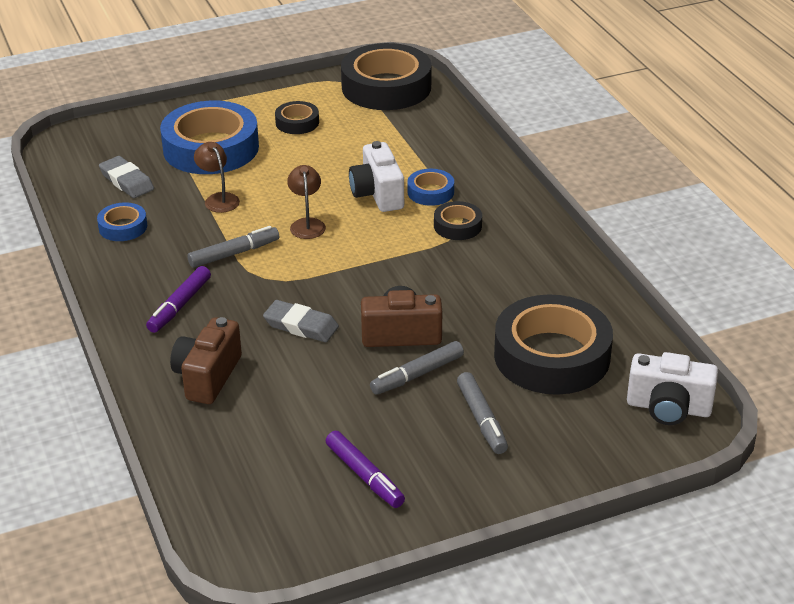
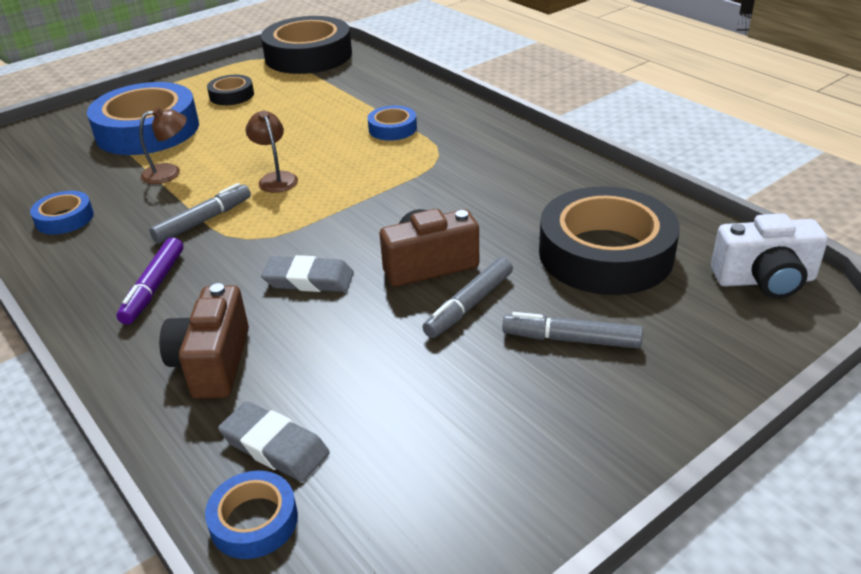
camera: 15 degrees left, 0 degrees up
grey eraser [99,156,154,198] -> grey eraser moved to [218,401,330,482]
brown lamp [194,142,240,213] -> brown lamp turned 120 degrees clockwise [139,107,187,184]
purple marker [326,431,405,508] -> none
white camera [349,141,404,212] -> none
black tape [434,201,482,240] -> none
grey marker [457,372,508,454] -> grey marker turned 135 degrees clockwise [502,312,643,349]
none -> blue tape [205,471,298,559]

